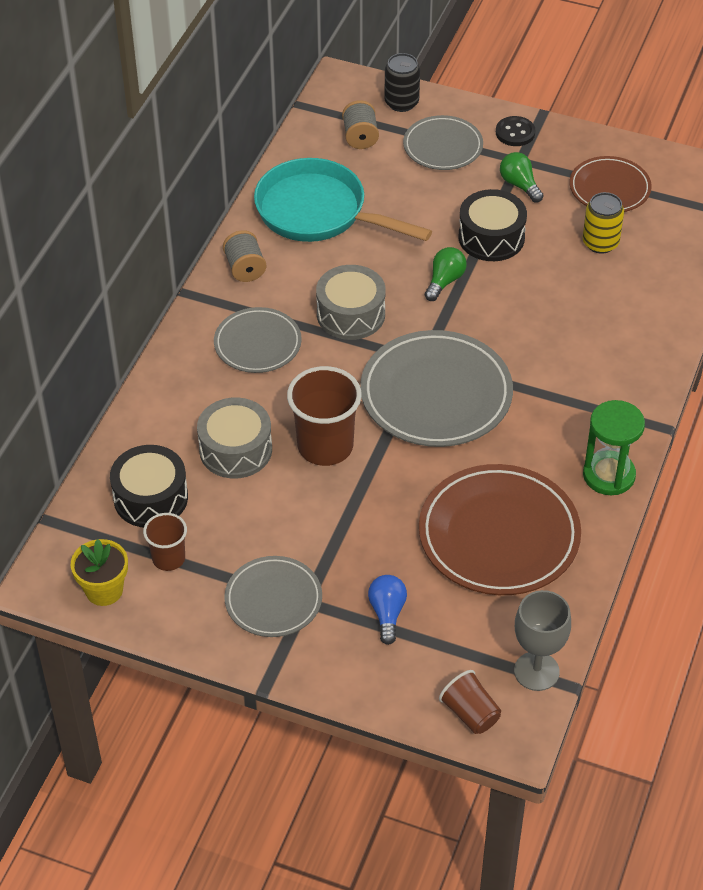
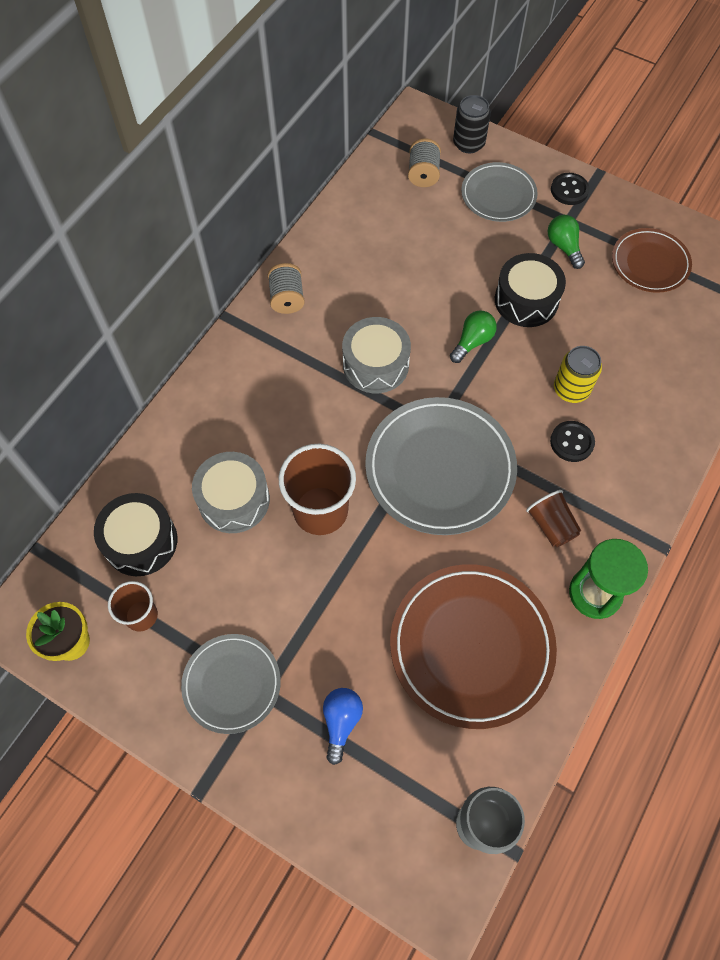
camera: 10 degrees right, 15 degrees up
grey plate [214,307,302,373] -> none
turquoise pan [254,158,432,242] -> none
brown cup [439,670,501,734] -> brown cup moved to [526,490,581,547]
yellow can [583,192,624,254] -> yellow can moved to [554,346,602,403]
none -> black button [550,421,595,462]

